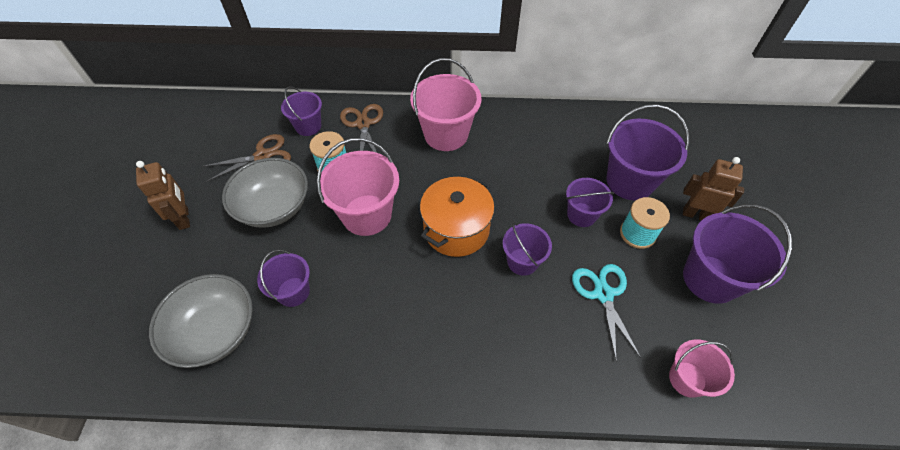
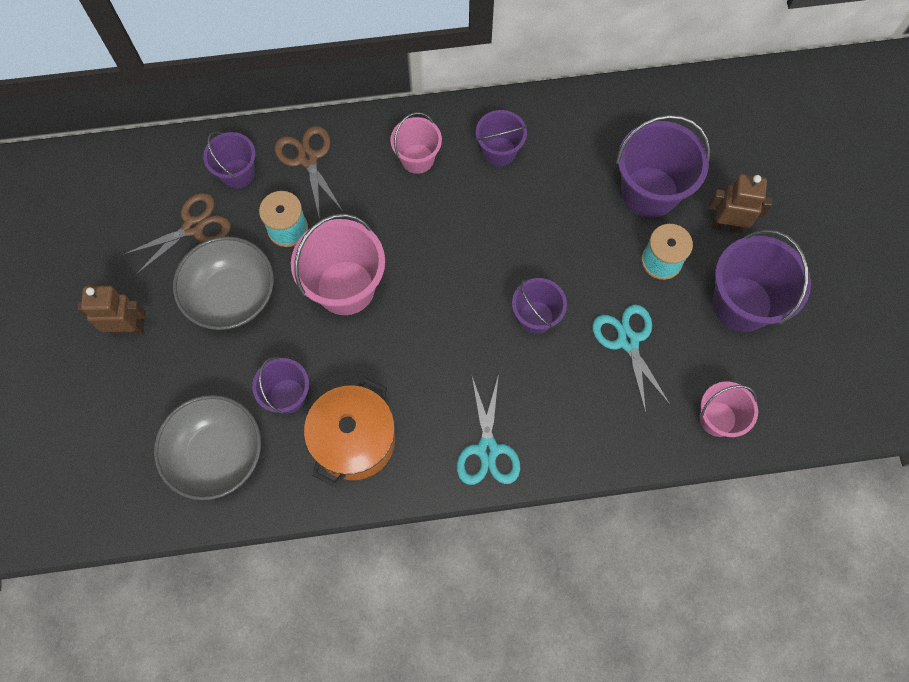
camera: 10 degrees left, 15 degrees up
brown robot [136,161,190,230] -> brown robot turned 60 degrees counterclockwise [78,286,146,335]
pink bucket [410,58,481,151] -> pink bucket [390,112,442,174], size x0.59
orange pot [420,176,495,257] -> orange pot moved to [304,378,395,487]
purple bucket [566,178,614,227] -> purple bucket moved to [476,110,527,166]
none -> turquoise scissors [457,374,520,485]

